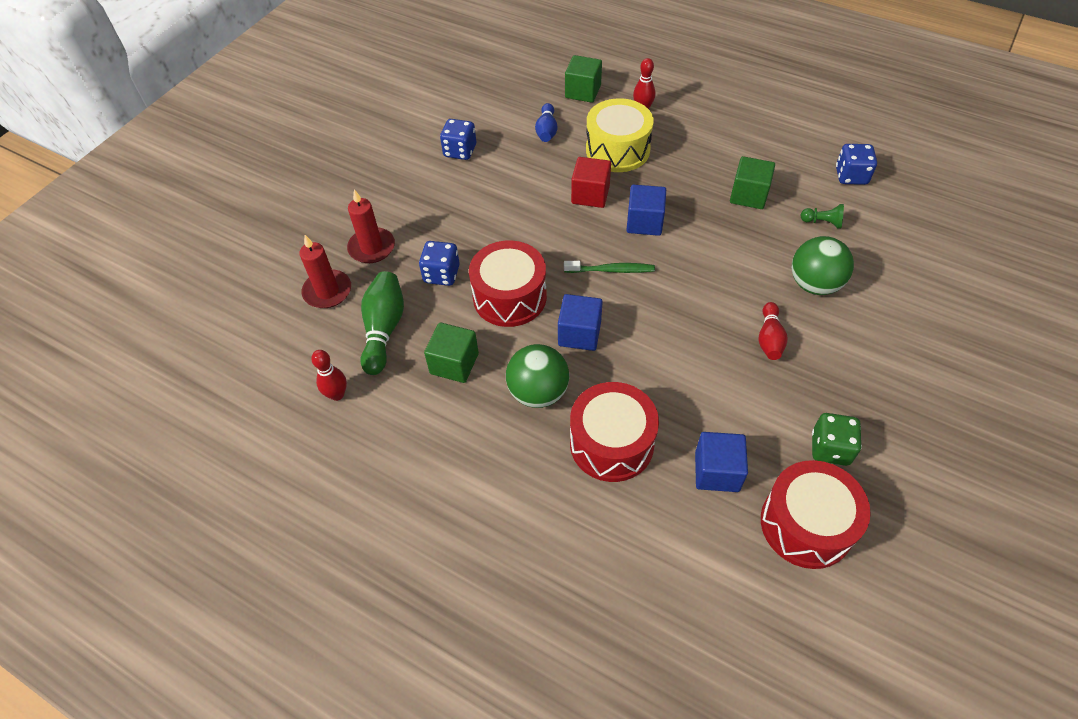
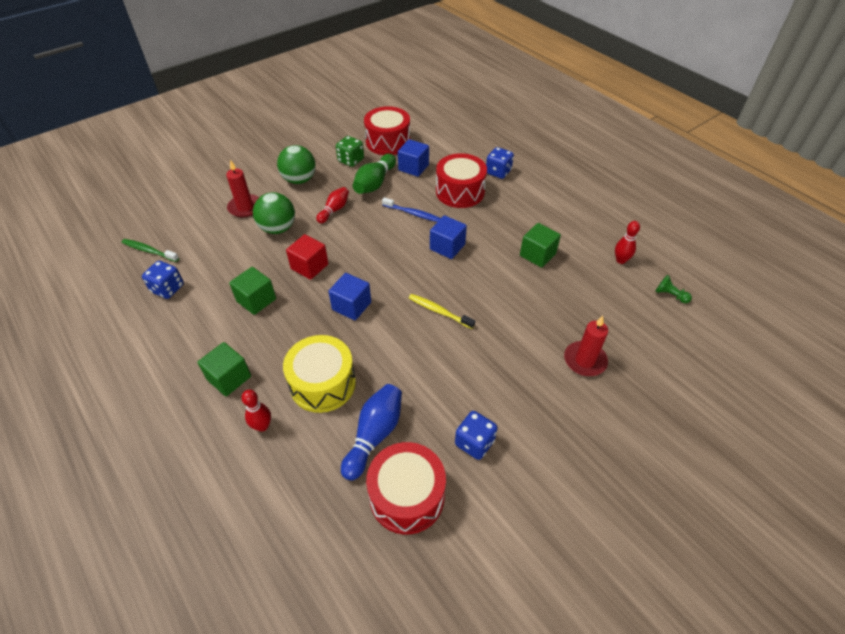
camera: 160 degrees left, 5 degrees down
red candle [299,235,351,308] -> red candle moved to [226,160,259,217]
green bowling pin [361,271,404,375] -> green bowling pin moved to [353,154,396,194]
blue dice [419,241,460,286] -> blue dice moved to [486,147,514,179]
red drum [469,240,547,327] -> red drum moved to [366,442,446,534]
green ball [506,344,569,408] -> green ball moved to [277,145,316,184]
blue bowling pin [535,103,558,142] -> blue bowling pin [341,384,402,481], size x1.55
green toothbrush [564,261,655,273] -> green toothbrush moved to [122,239,179,262]
green cube [565,55,602,103] -> green cube moved to [198,342,251,396]
red cube [571,157,611,208] -> red cube moved to [286,234,328,280]
green pawn [801,204,844,229] -> green pawn moved to [655,275,692,303]
none -> blue toothbrush [382,197,441,222]
none -> yellow toothbrush [409,294,475,329]

